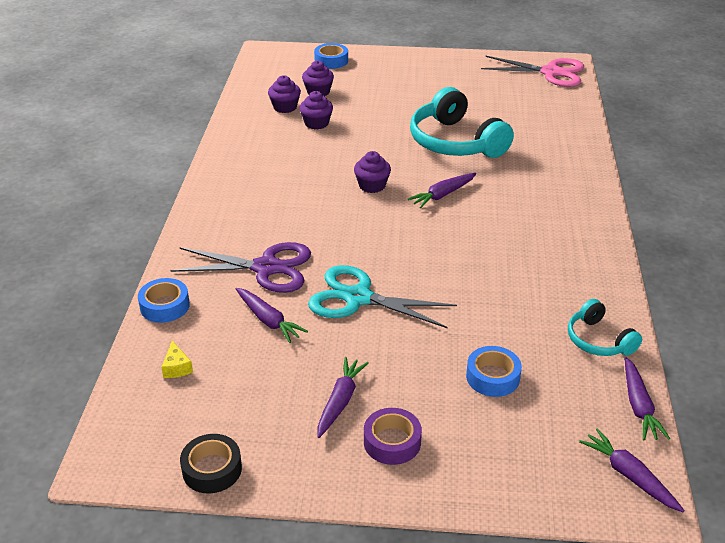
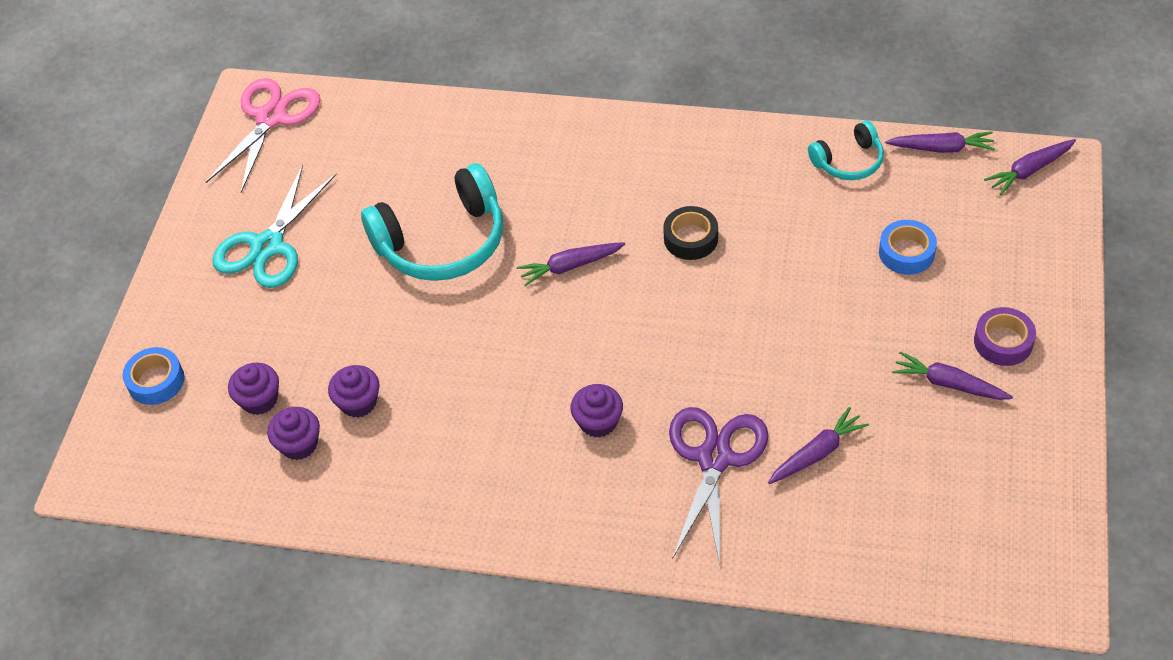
camera: 80 degrees left, 15 degrees up
blue tape [138,278,190,323] -> none
yellow cheese [161,341,193,378] -> none
black tape [180,434,242,494] -> black tape moved to [663,206,718,260]
turquoise scissors [308,265,457,329] -> turquoise scissors moved to [212,165,337,288]
purple cupcake [354,151,391,193] -> purple cupcake moved to [571,384,623,438]
purple carrot [408,173,476,208] -> purple carrot turned 105 degrees clockwise [517,242,625,286]

